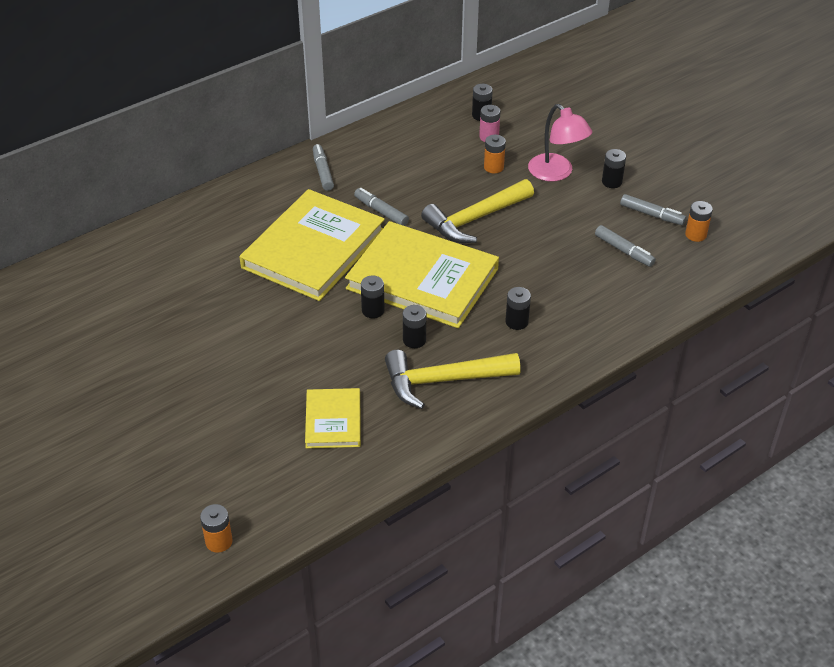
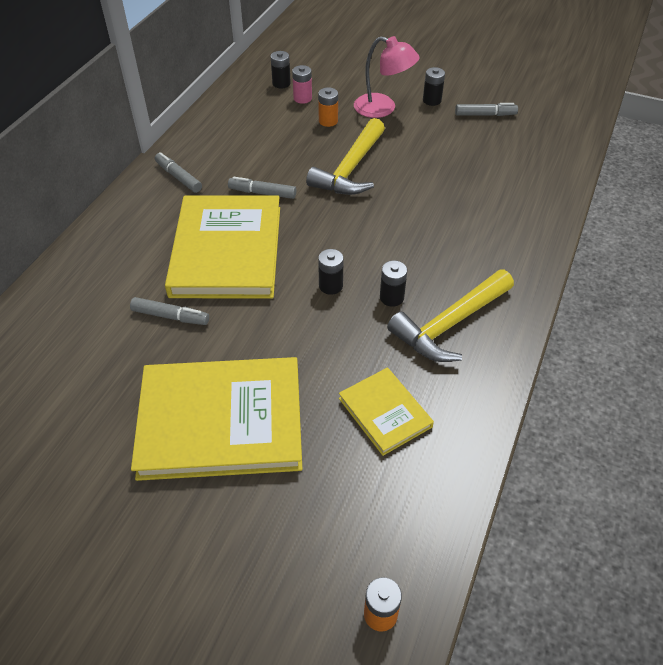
camera: 30 degrees left, 5 degrees up
yellow book [345,221,499,328] -> yellow book moved to [131,357,302,481]
black battery [505,287,531,330] -> none
grey marker [595,225,656,267] -> grey marker moved to [130,297,209,325]
orange battery [685,201,713,242] -> none

